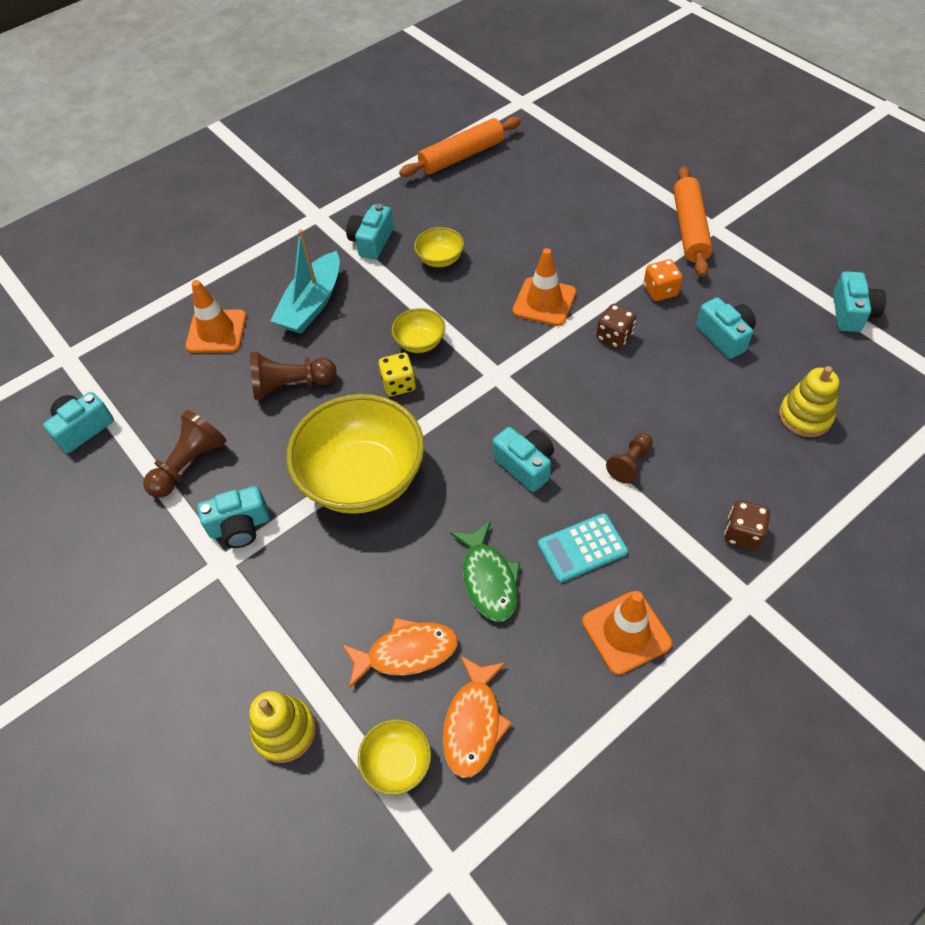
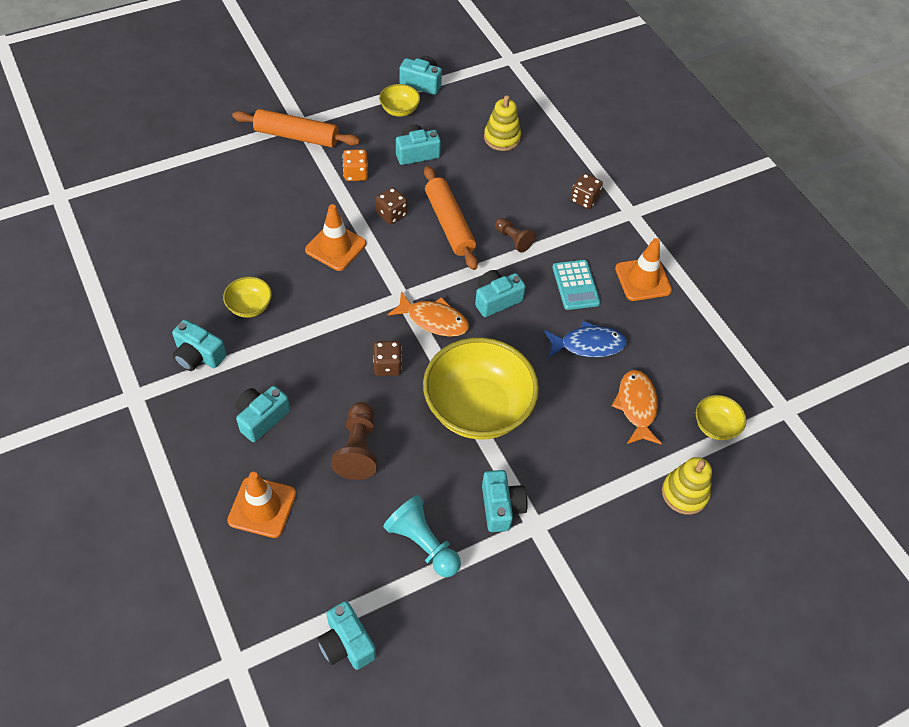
camera: 85 degrees left, 0 degrees up
brown pawn [143,410,227,498] -> turquoise pawn [383,495,461,577]
turquoise boat [271,229,340,334] -> turquoise camera [236,386,290,442]
yellow dice [379,353,416,396] -> brown dice [373,341,402,376]
yellow bowl [391,308,445,353] -> yellow bowl moved to [379,84,420,117]
orange rolling pin [399,117,521,177] -> orange rolling pin moved to [424,166,478,270]
orange fish [443,655,512,778] -> orange fish moved to [387,291,469,337]
green fish [450,521,520,622] -> blue fish [544,321,627,358]

